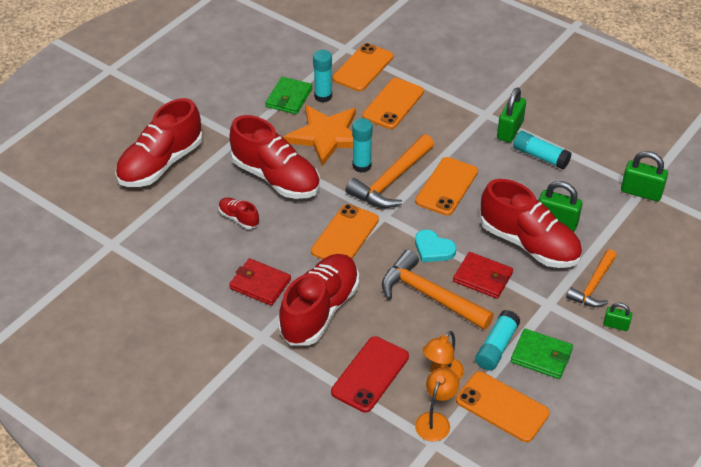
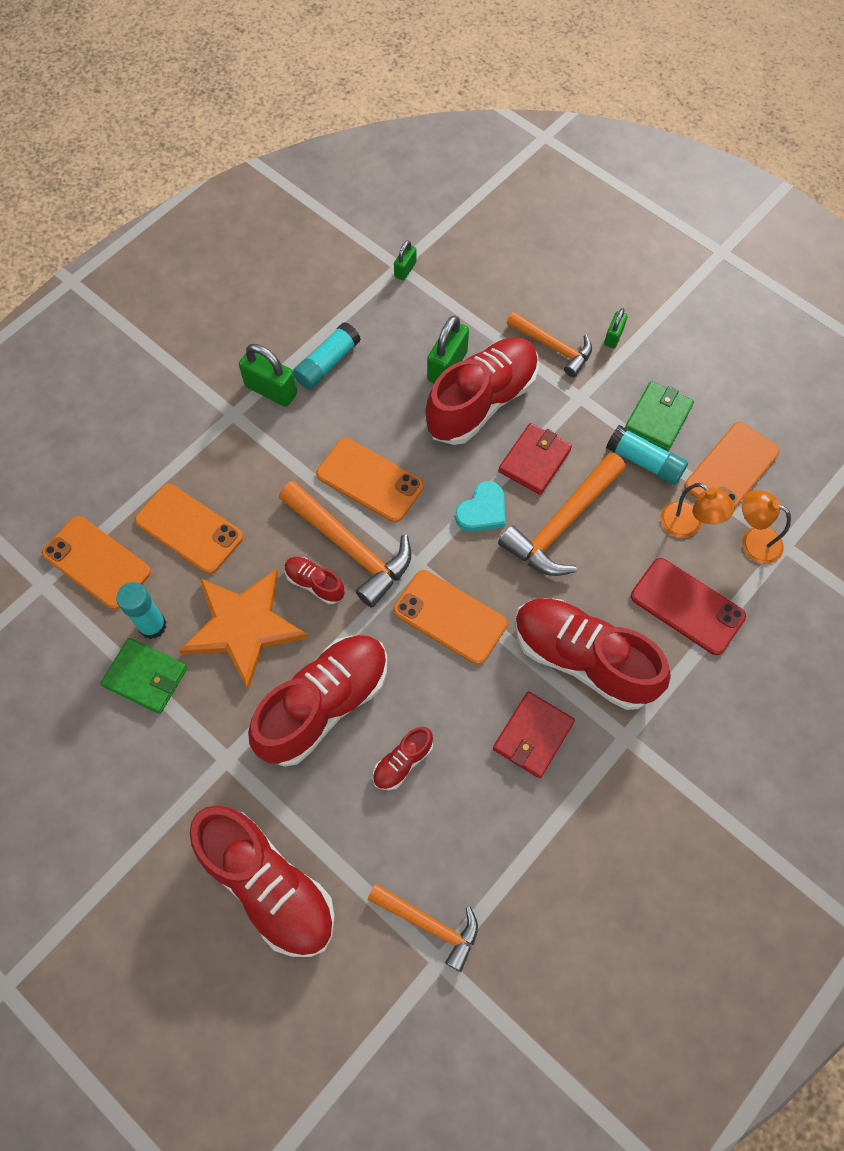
camera: 85 degrees left, 20 degrees up
turquoise glue stick [352,118,373,173] -> red shoe [285,557,345,604]
green padlock [621,151,668,201] -> green padlock [394,240,417,280], size x0.56
none -> orange hammer [367,883,478,972]

